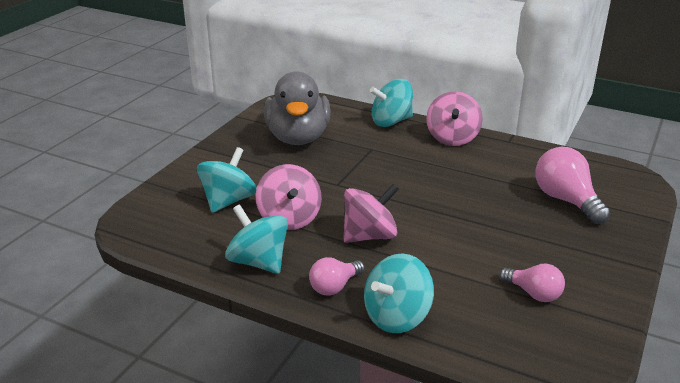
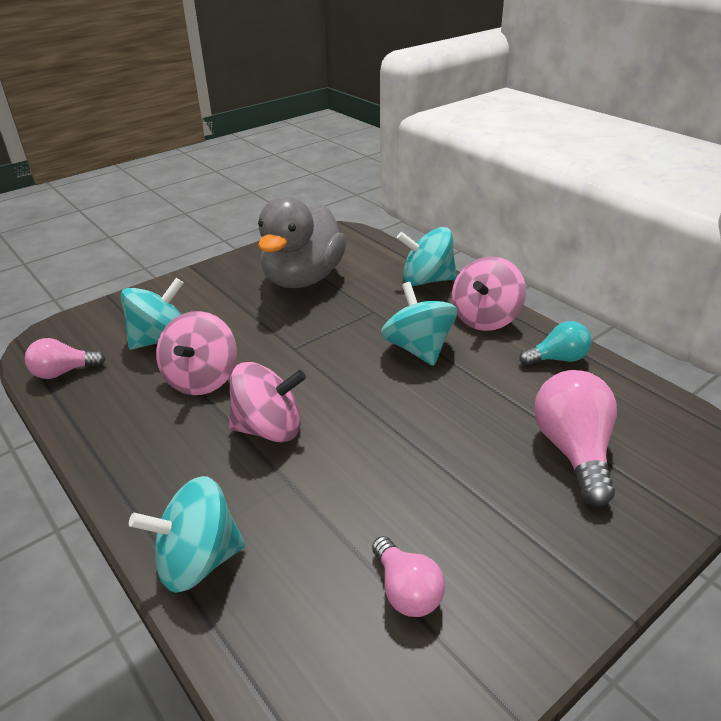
camera: 25 degrees right, 5 degrees up
turquoise spinning top [225,204,288,274] -> turquoise spinning top moved to [381,282,457,366]
pink light bulb [309,257,365,296] -> pink light bulb moved to [25,338,106,379]
none -> turquoise light bulb [519,321,592,365]

